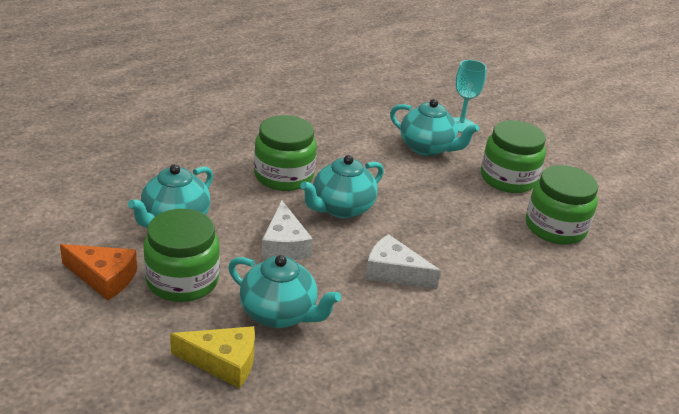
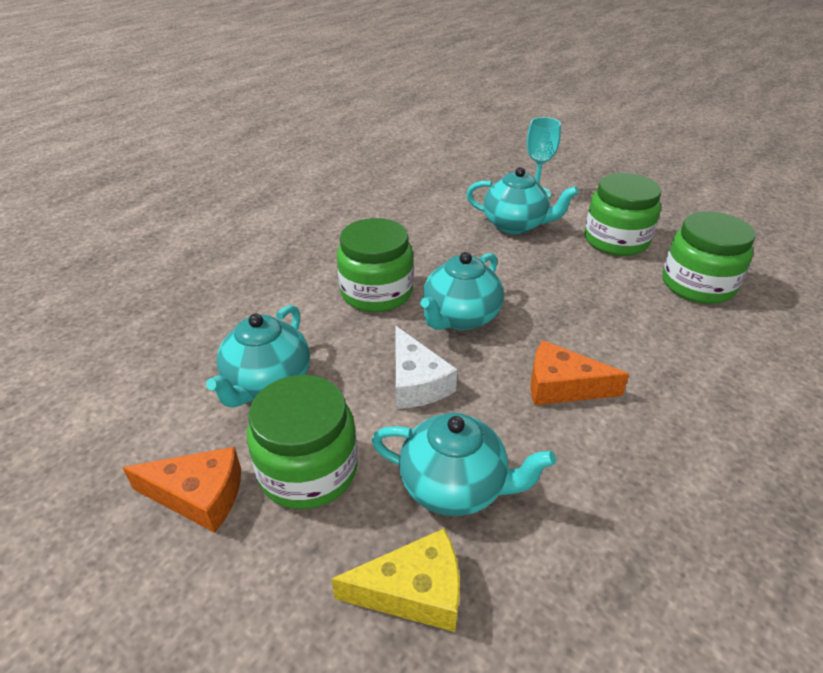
camera: 10 degrees left, 5 degrees up
white cheese [365,234,441,289] -> orange cheese [530,340,629,405]

